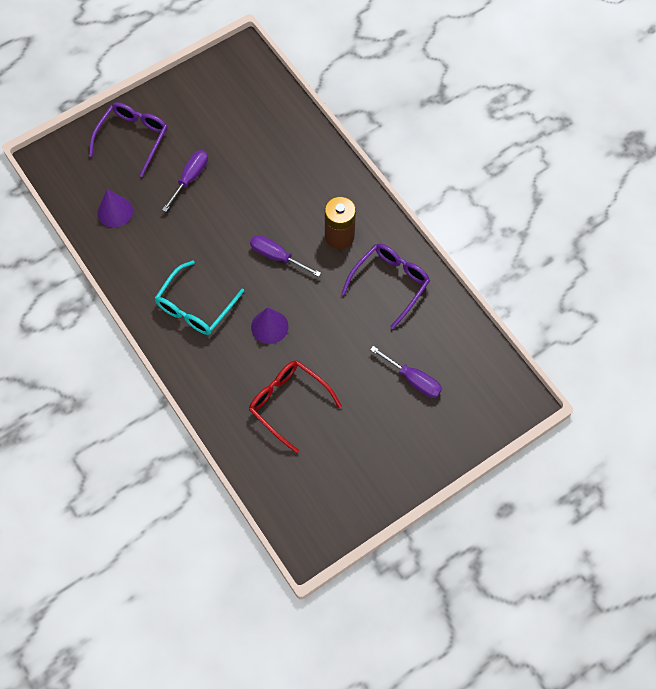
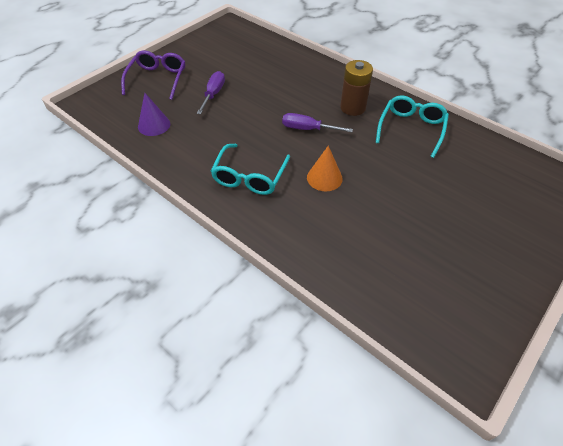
camera: 15 degrees left, 15 degrees down
red glasses [249,360,342,453] -> none
purple cone [251,308,288,344] -> orange cone [307,146,343,191]
purple glasses [341,244,430,329] -> turquoise glasses [376,95,449,158]
purple screwdriver [370,346,442,398] -> none

